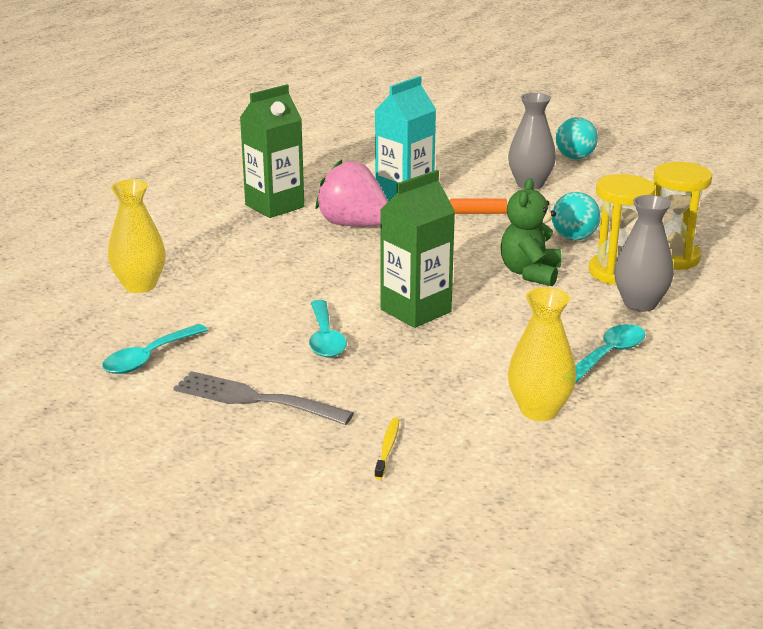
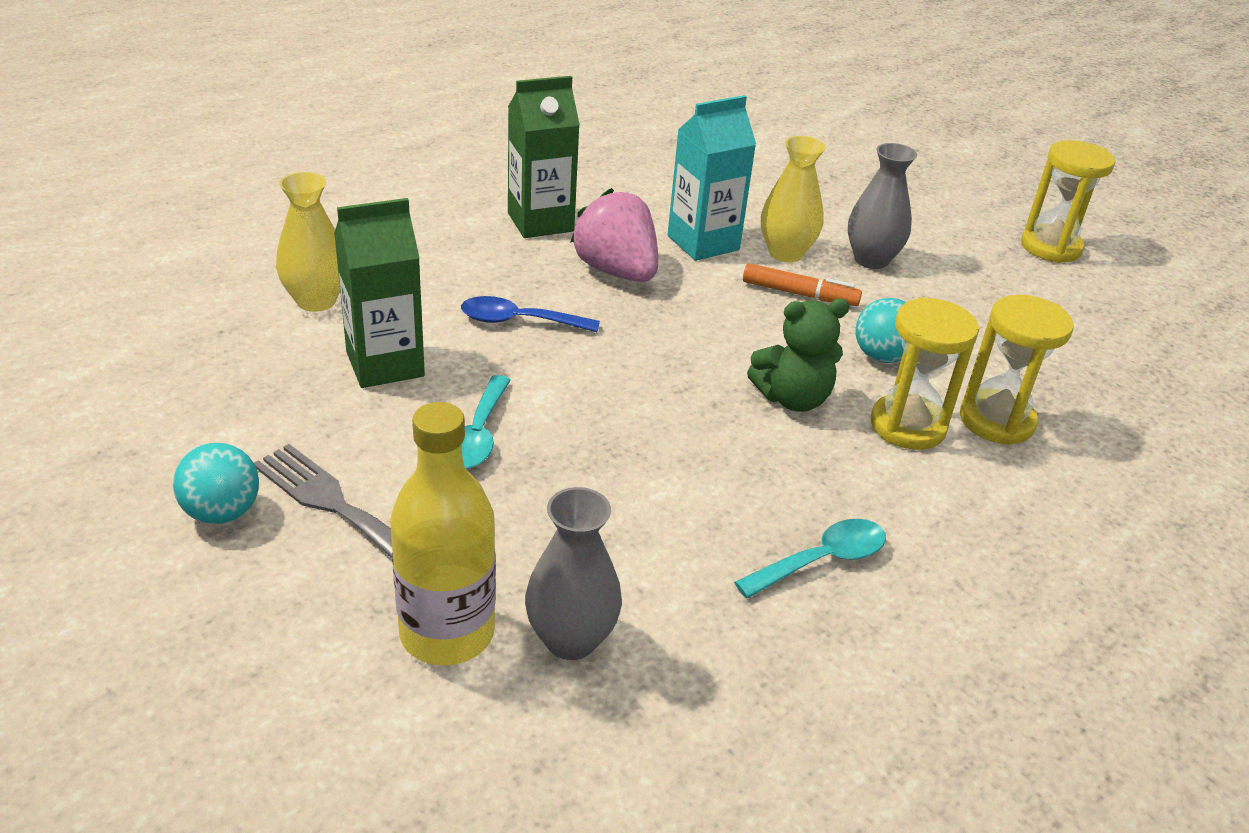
camera: 15 degrees right, 10 degrees up
turquoise spoon [102,324,208,374] -> none
yellow toothbrush [375,418,399,480] -> yellow bottle [390,402,496,666]
green carton [380,170,455,328] -> green carton moved to [334,198,425,388]
green teddy bear [501,178,562,286] -> green teddy bear turned 135 degrees counterclockwise [747,299,849,412]
yellow vase [508,287,576,421] -> yellow vase moved to [761,136,826,262]
turquoise ball [556,117,598,159] -> turquoise ball moved to [173,443,259,524]
grey vase [614,195,674,312] -> grey vase moved to [525,487,622,660]
none -> blue spoon [461,296,600,332]
none -> yellow hourglass [1021,140,1115,263]

